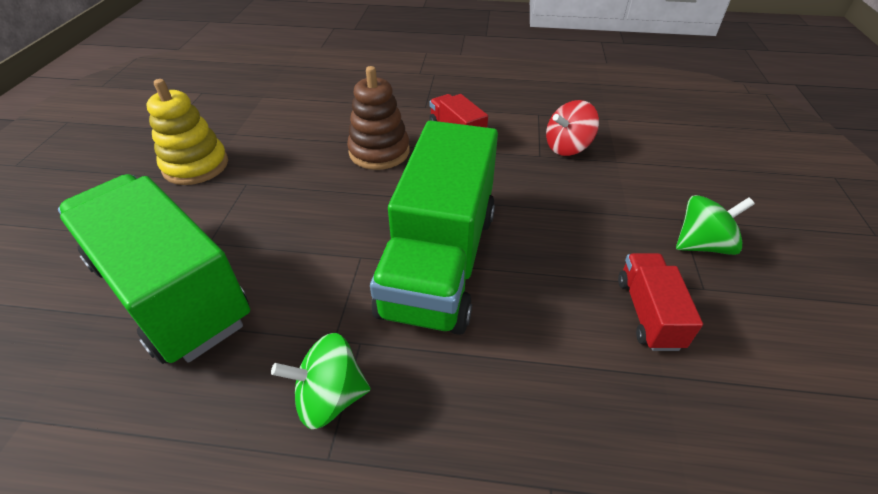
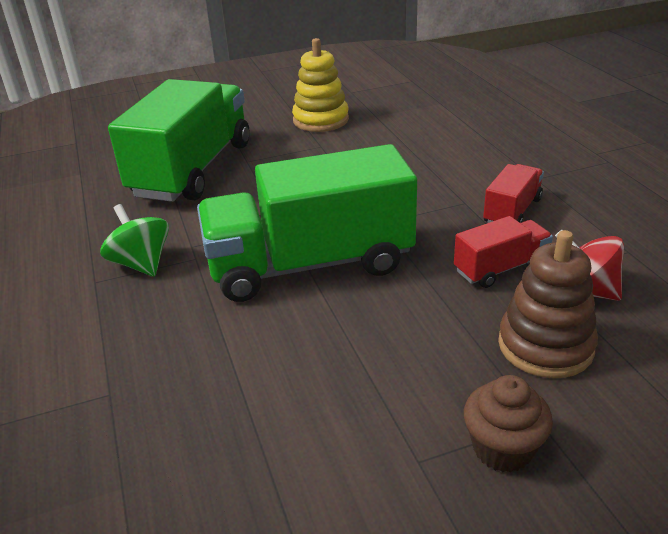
camera: 65 degrees right, 10 degrees down
brown stacking toy [347,66,410,170] -> brown stacking toy moved to [498,230,598,378]
red truck [618,253,703,351] -> red truck moved to [454,216,553,288]
green spinning top [676,195,755,255] -> brown cupcake [464,375,553,473]

